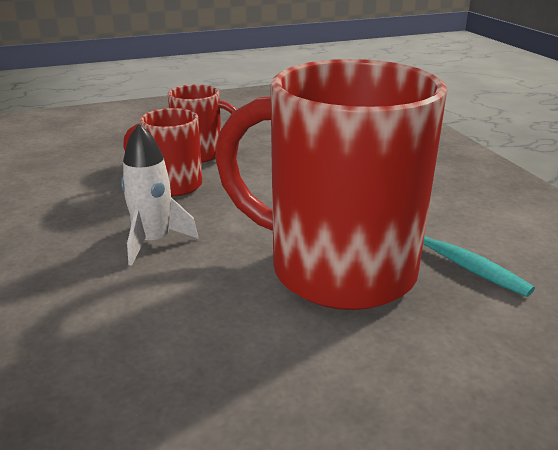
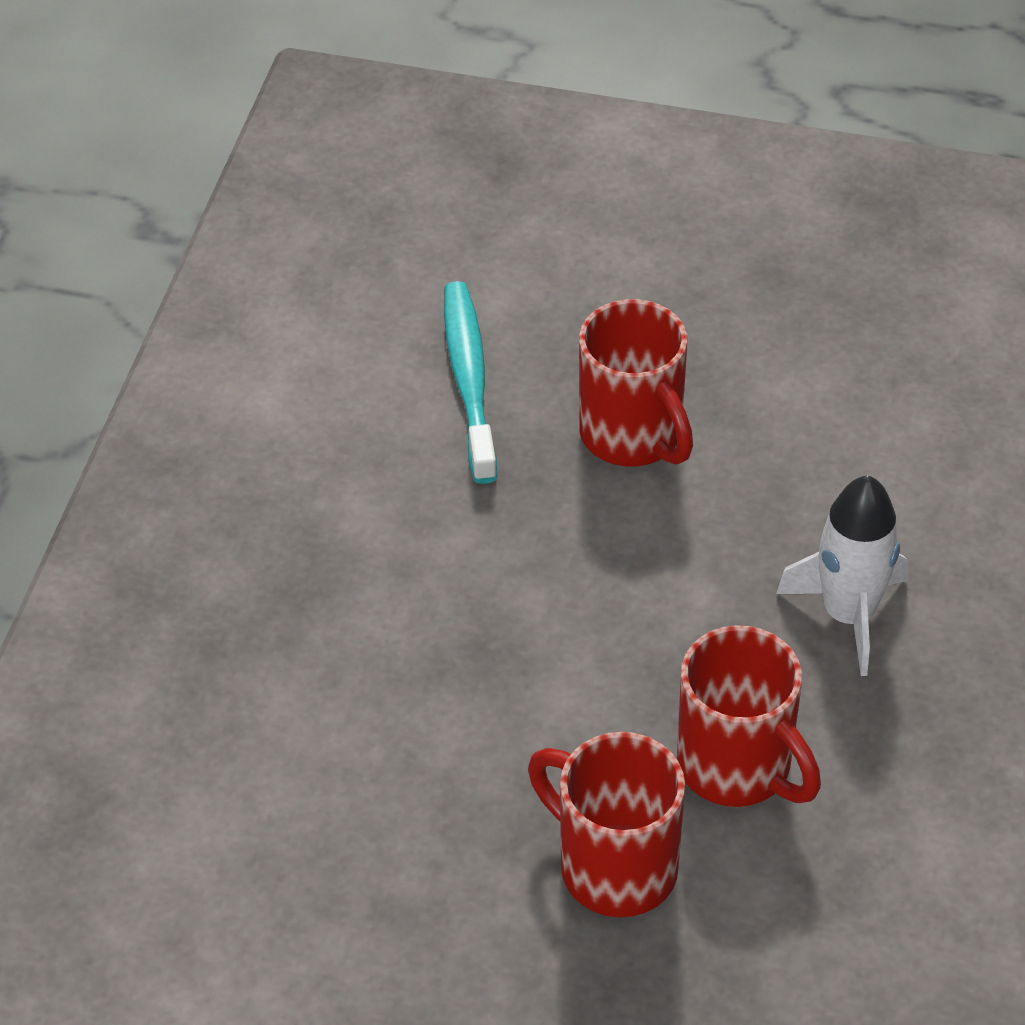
camera: 145 degrees left, 20 degrees up
red mug [215,59,447,310] -> red mug [579,299,693,466], size x0.48

